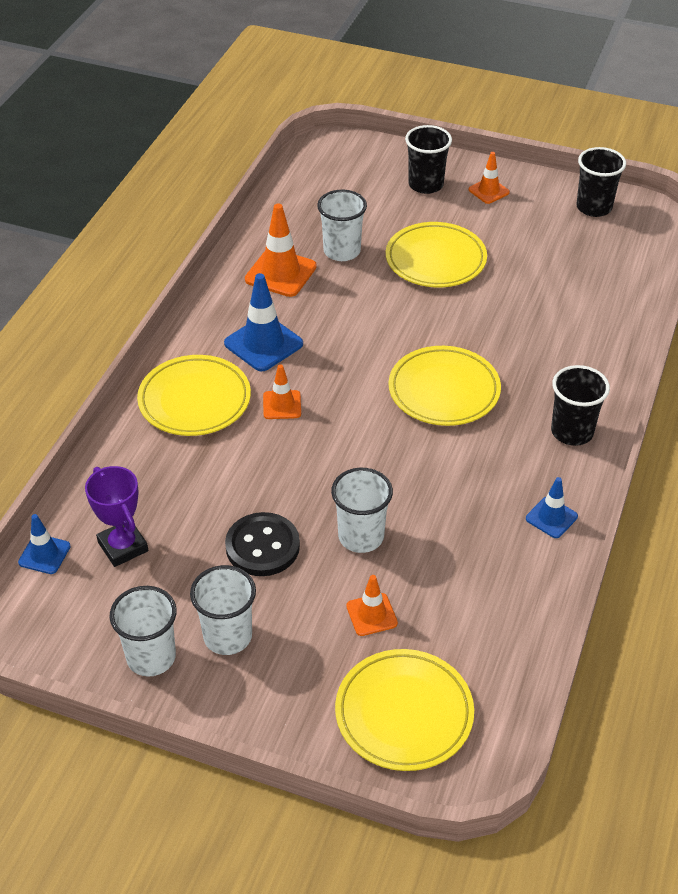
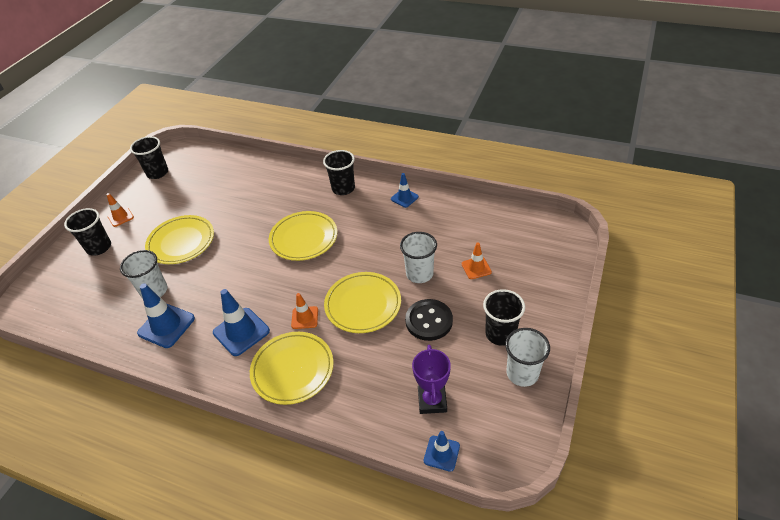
camera: 85 degrees left, 0 degrees up
purple trophy [85,466,148,567] -> purple trophy turned 60 degrees counterclockwise [412,345,451,414]
white cup [190,565,256,655] -> black cup [483,289,525,346]
orange traffic cone [245,203,317,297] -> blue traffic cone [137,283,195,348]
yellow plate [335,649,474,771] -> yellow plate moved to [324,272,401,333]

